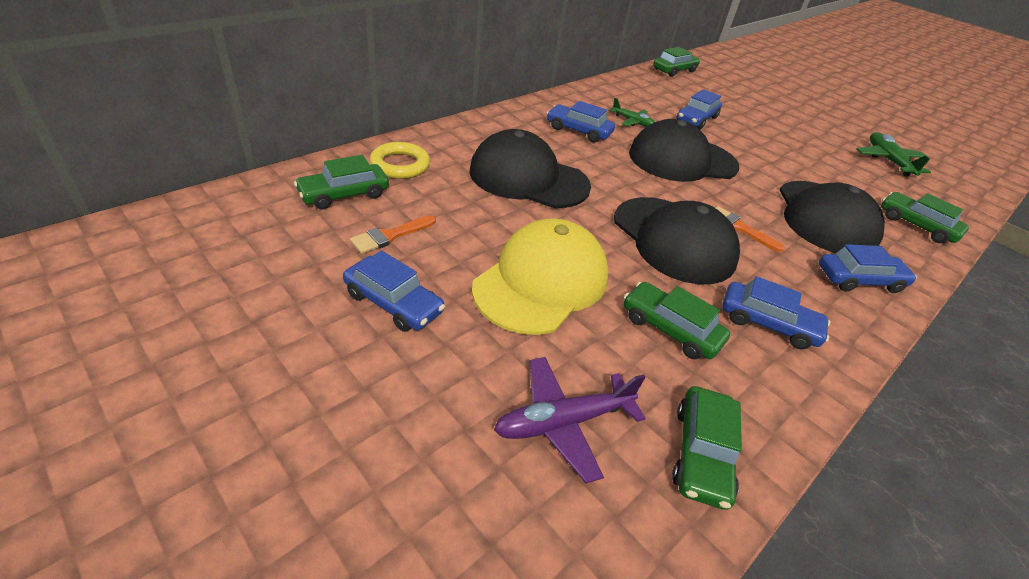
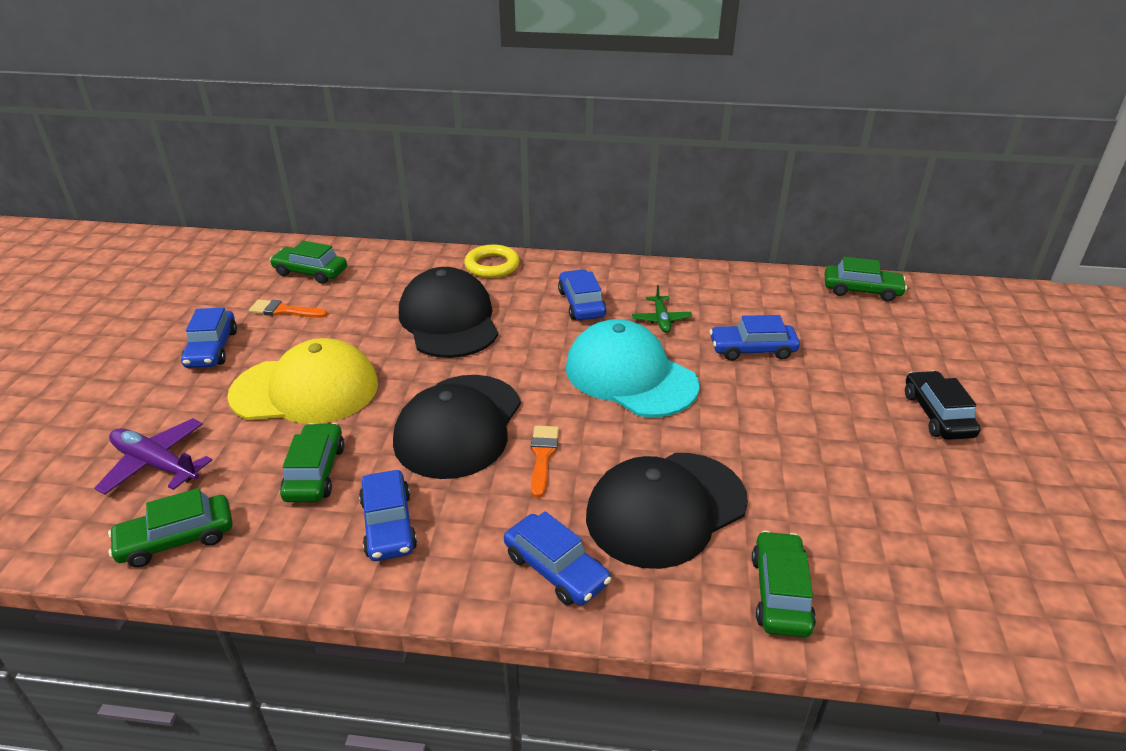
camera: 55 degrees right, 5 degrees down
yellow ring [370,142,430,179] -> yellow ring moved to [464,245,520,278]
black cap [629,119,739,182] -> turquoise cap [565,319,699,417]
green plane [857,132,931,176] -> none
none -> black car [905,371,981,440]

